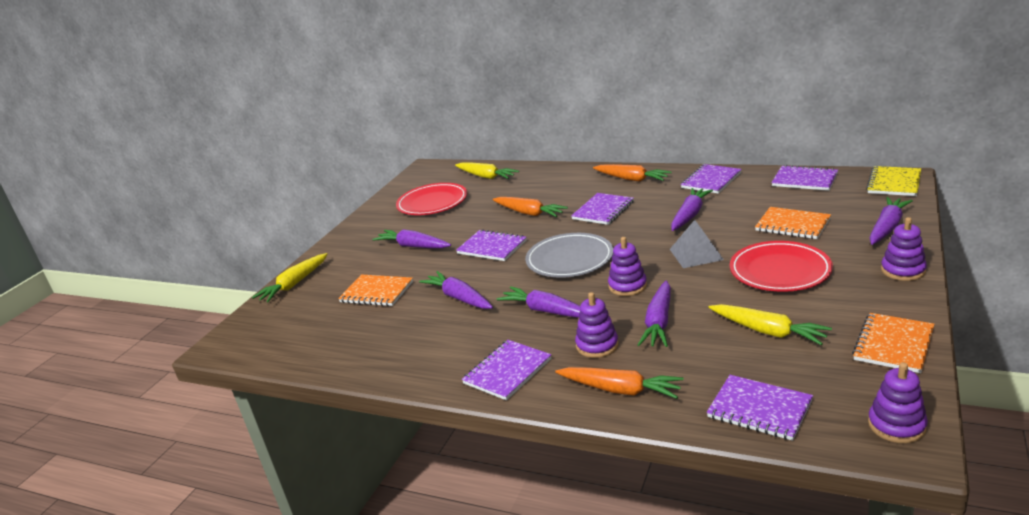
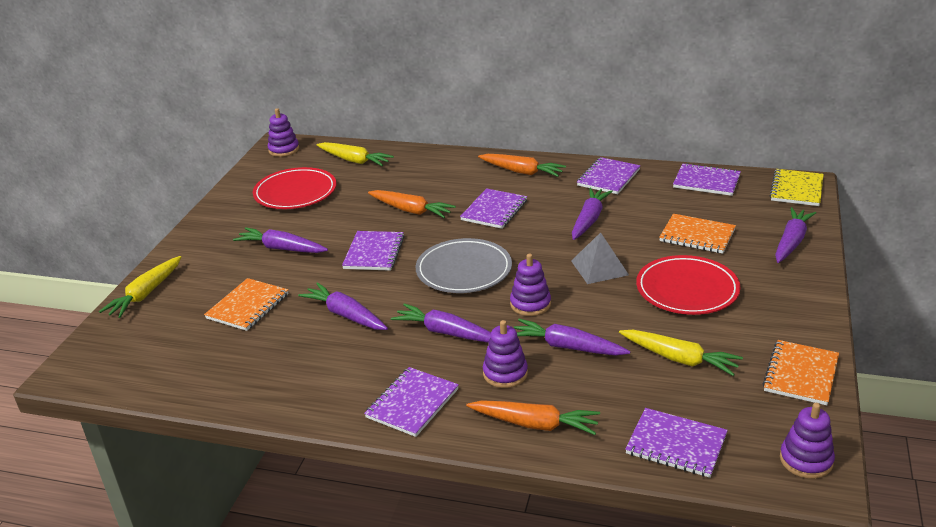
camera: 10 degrees left, 5 degrees up
orange notebook [338,274,413,306] -> orange notebook turned 75 degrees counterclockwise [204,278,288,331]
purple notebook [456,229,527,261] -> purple notebook turned 75 degrees clockwise [342,231,405,271]
purple carrot [638,281,671,347] -> purple carrot turned 105 degrees clockwise [514,319,630,356]
purple stacking toy [881,217,927,281] -> purple stacking toy moved to [268,108,299,157]

